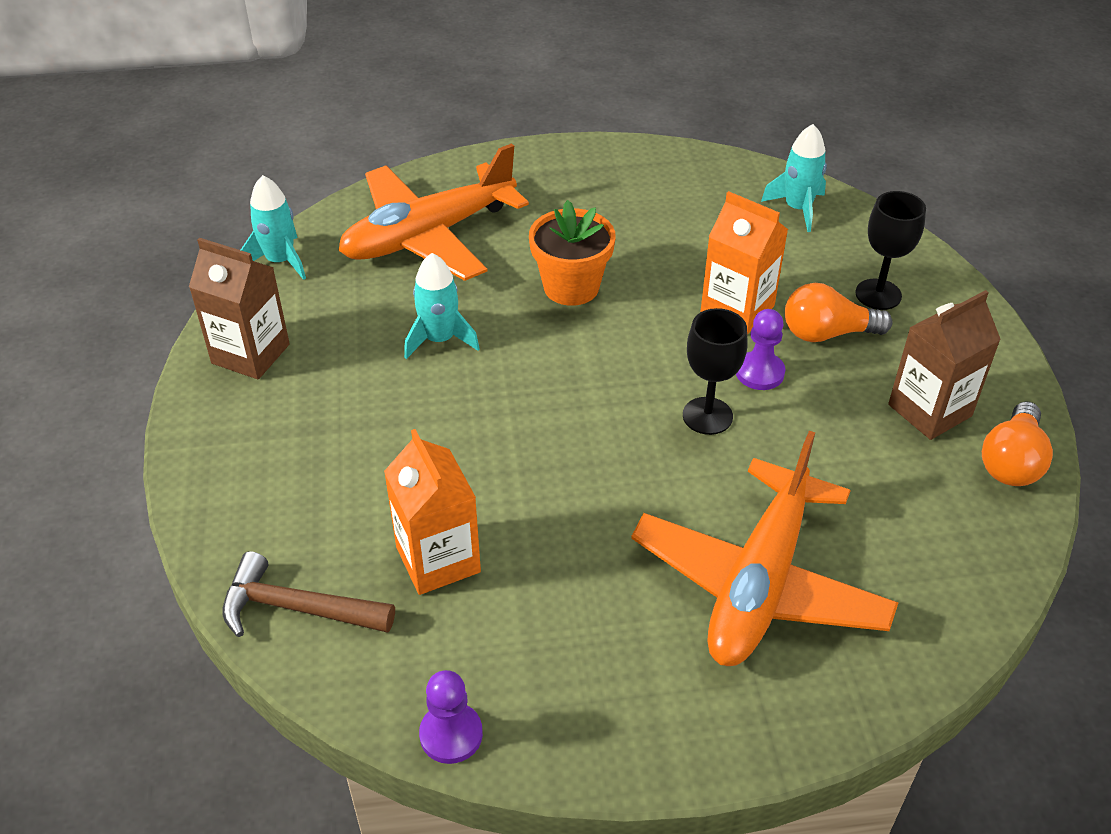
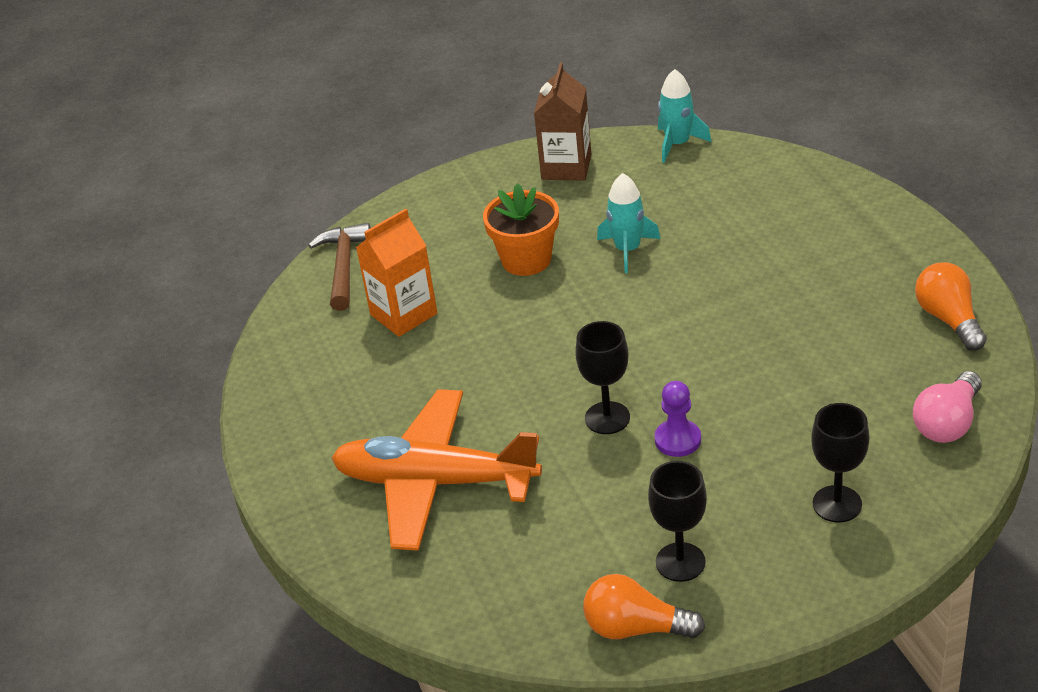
camera: 80 degrees right, 5 degrees down
orange plane [338,143,529,281] -> none
purple pawn [419,670,483,764] -> none
orange flower pot [529,200,616,306] -> orange flower pot moved to [483,183,559,276]
orange carton [700,191,788,334] -> none
turquoise rocket [761,124,827,232] -> pink light bulb [913,371,982,443]
orange light bulb [785,283,892,342] -> orange light bulb moved to [915,262,987,351]
brown carton [888,290,1001,440] -> black goblet [648,461,707,582]

